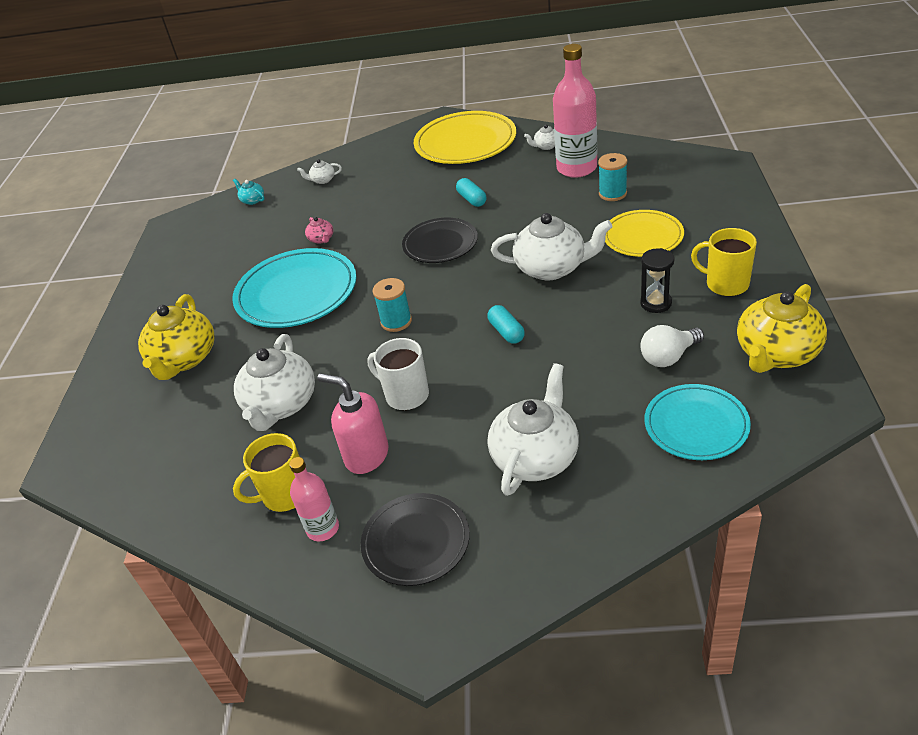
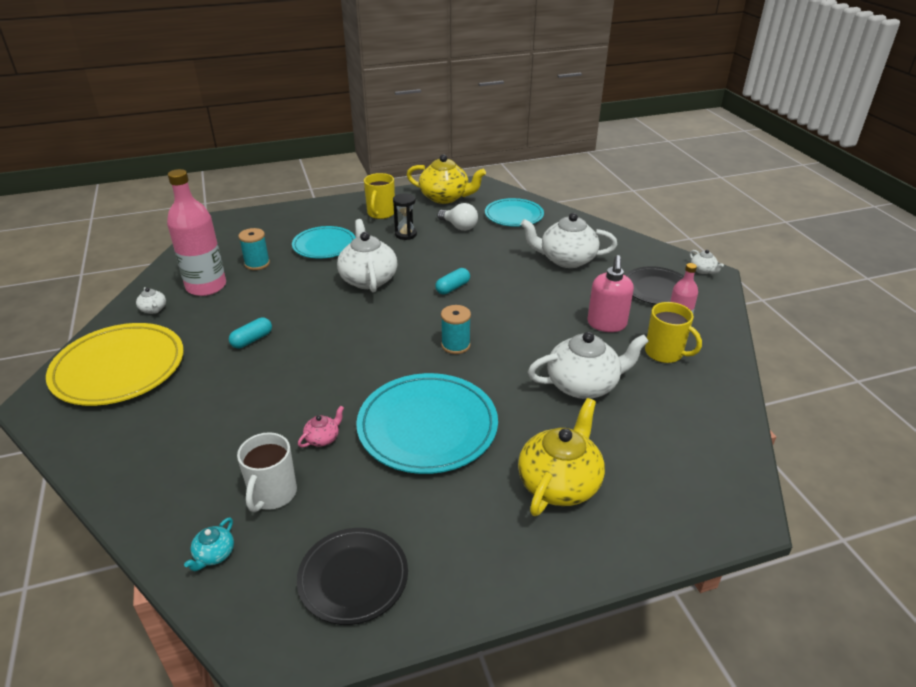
camera: 115 degrees left, 5 degrees down
yellow teapot [138,294,215,380] -> yellow teapot turned 45 degrees counterclockwise [518,398,605,516]
white teapot [297,159,342,184] -> white teapot moved to [690,250,724,274]
white mug [367,338,429,410] -> white mug moved to [237,432,297,512]
black plate [402,218,478,263] -> black plate moved to [297,528,408,625]
yellow plate [605,210,684,257] -> turquoise plate [292,226,356,259]

